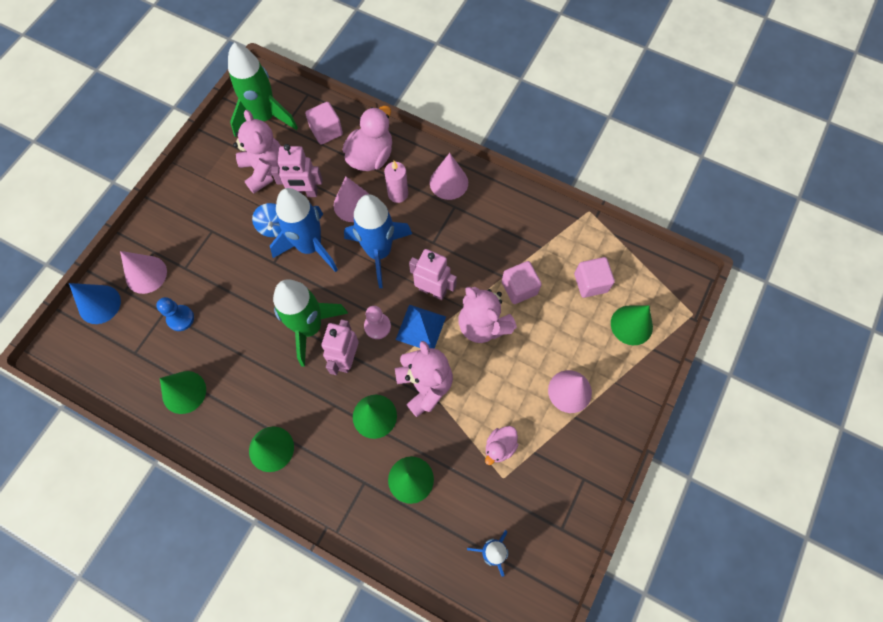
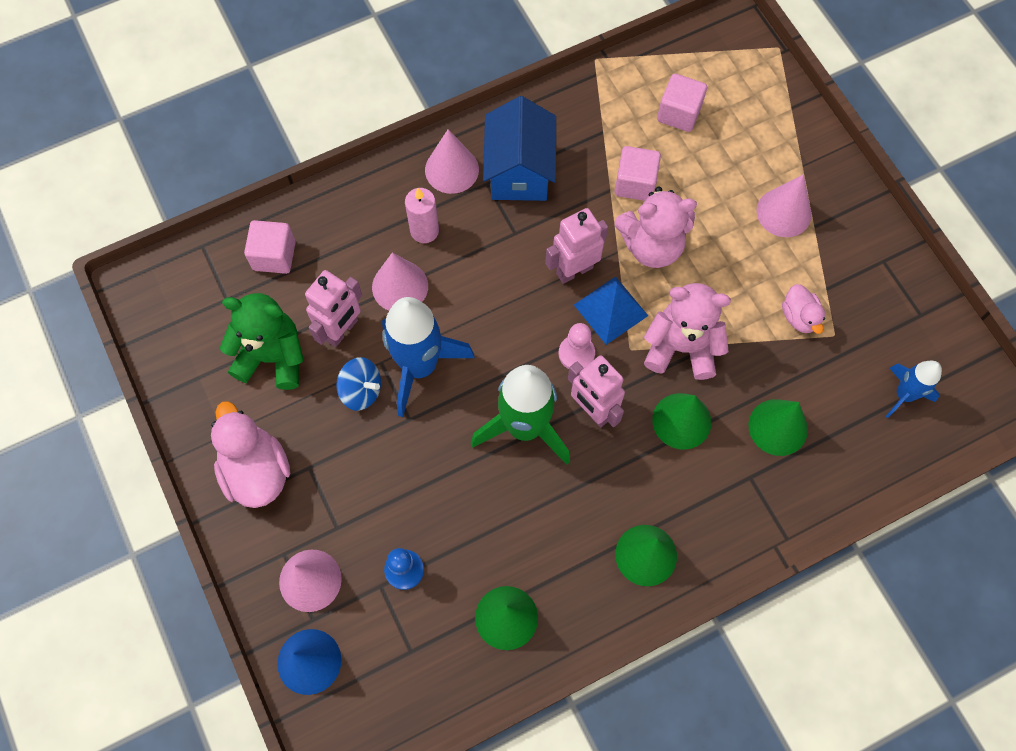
camera: 55 degrees left, 0 degrees up
green rocket [228,43,298,137] -> none
pink teddy bear [233,110,281,193] -> green teddy bear [220,293,304,390]
pink duck [343,106,392,171] -> pink duck moved to [211,401,290,508]
blue rocket [344,194,412,288] -> none
green cone [611,305,653,345] -> none
none -> blue house [483,96,556,201]

